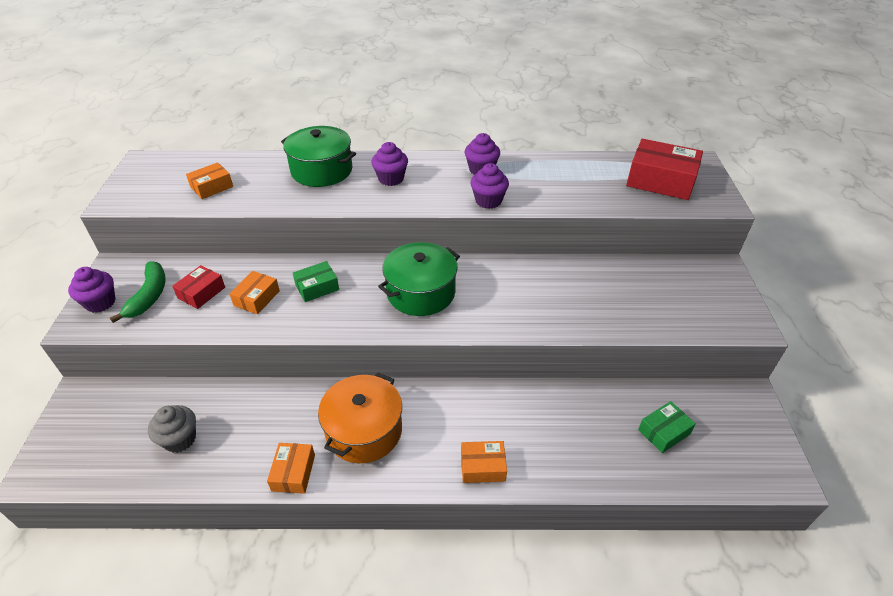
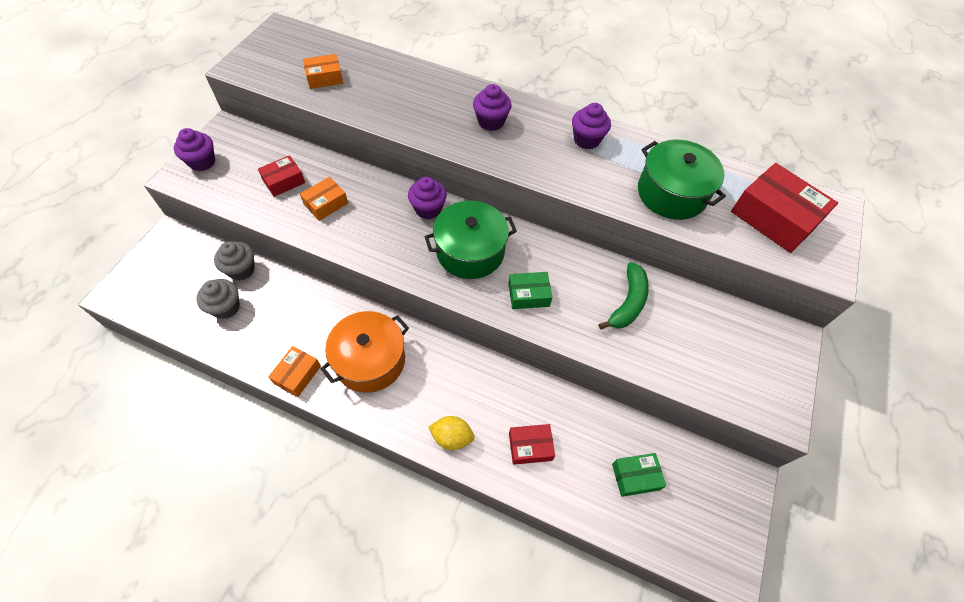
camera: 20 degrees right, 15 degrees up
green banana [110,261,166,323] -> green banana moved to [599,262,649,329]
green pot [281,126,356,187] -> green pot moved to [638,140,726,220]
green box [293,261,339,302] -> green box moved to [509,272,552,309]
orange box [461,441,507,483] -> yellow lemon [428,416,475,450]
purple cupcake [471,163,509,209] -> purple cupcake moved to [408,177,447,219]
none -> grey cupcake [214,241,255,281]
none -> red box [509,424,555,465]

